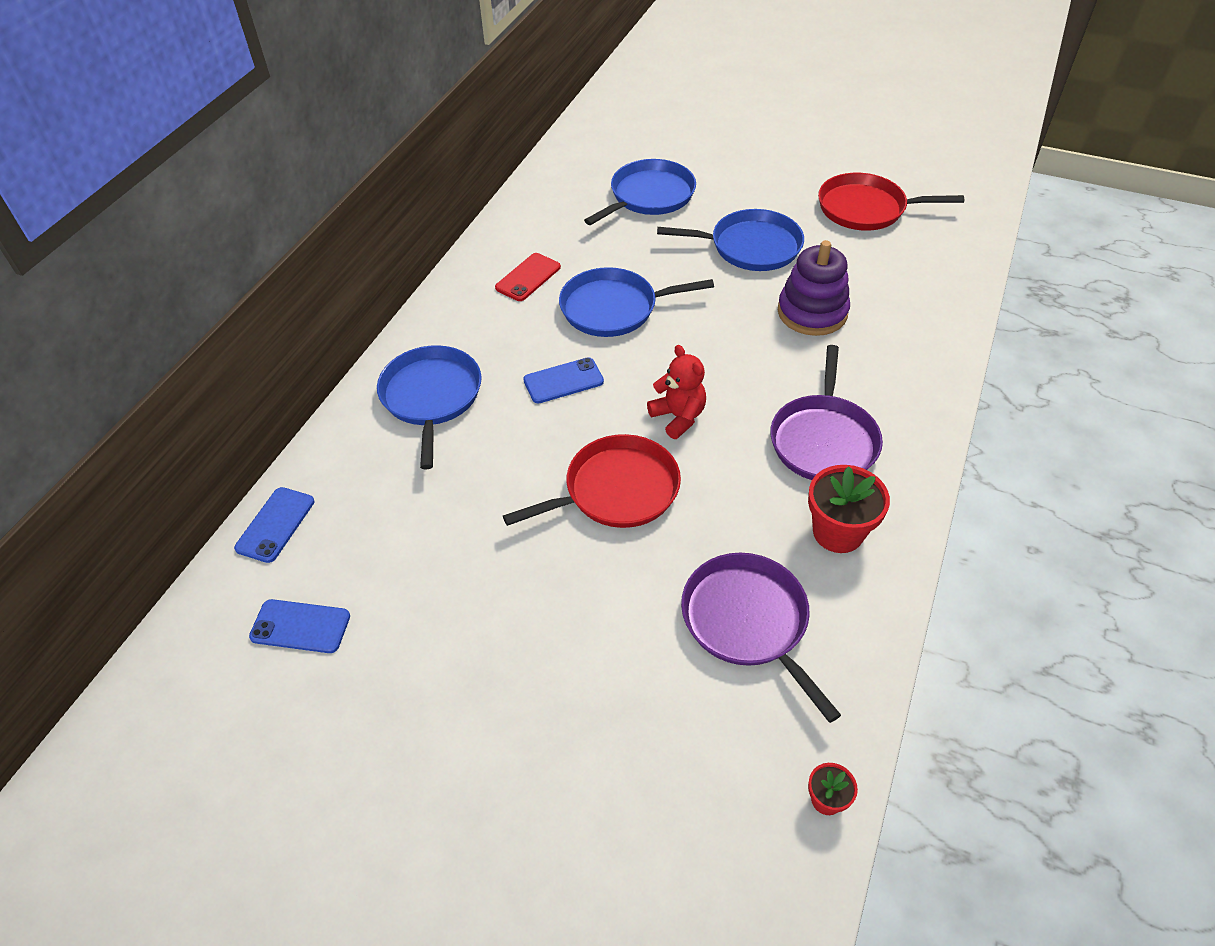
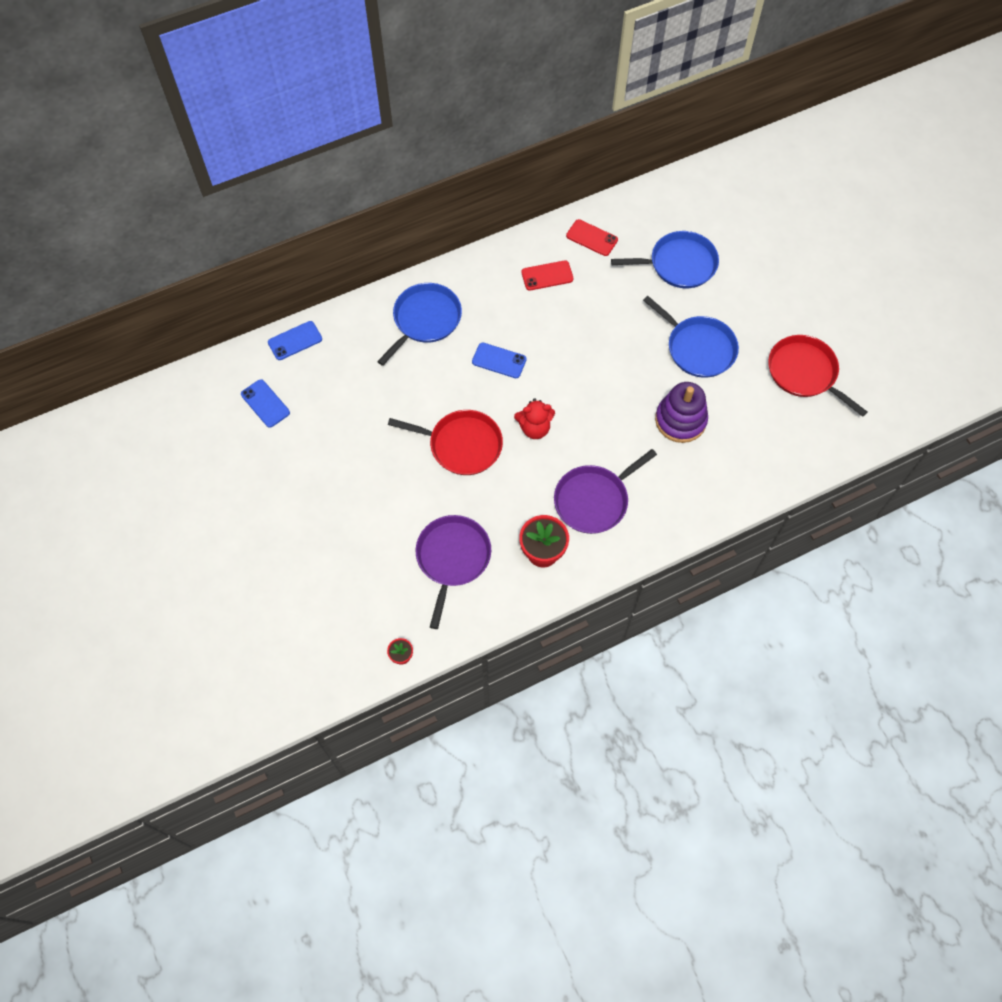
camera: 40 degrees right, 15 degrees up
blue pan [559,267,714,337] -> none
red teddy bear [647,345,706,439] -> red teddy bear turned 75 degrees clockwise [514,398,555,439]
none -> red phone [566,219,618,256]

